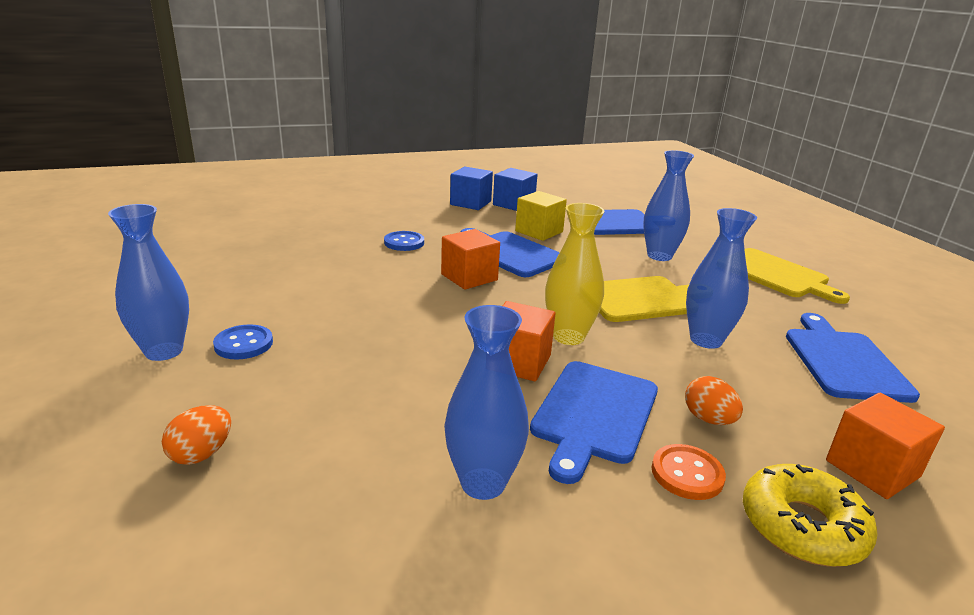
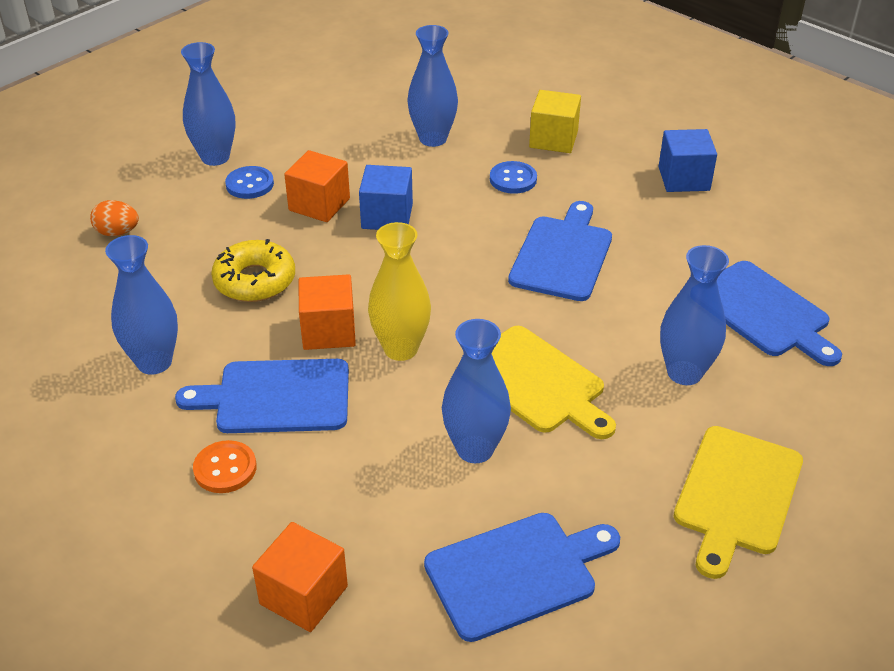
camera: 65 degrees right, 15 degrees up
orange cube [441,229,500,290] -> orange cube moved to [284,150,350,222]
blue cube [493,168,538,211] -> blue cube moved to [359,165,413,230]
yellow cube [515,191,567,241] -> yellow cube moved to [529,90,581,153]
orange egg [685,376,743,425] -> none
yellow donut [743,464,878,567] -> yellow donut moved to [211,239,295,302]
none -> blue vase [408,25,458,147]

